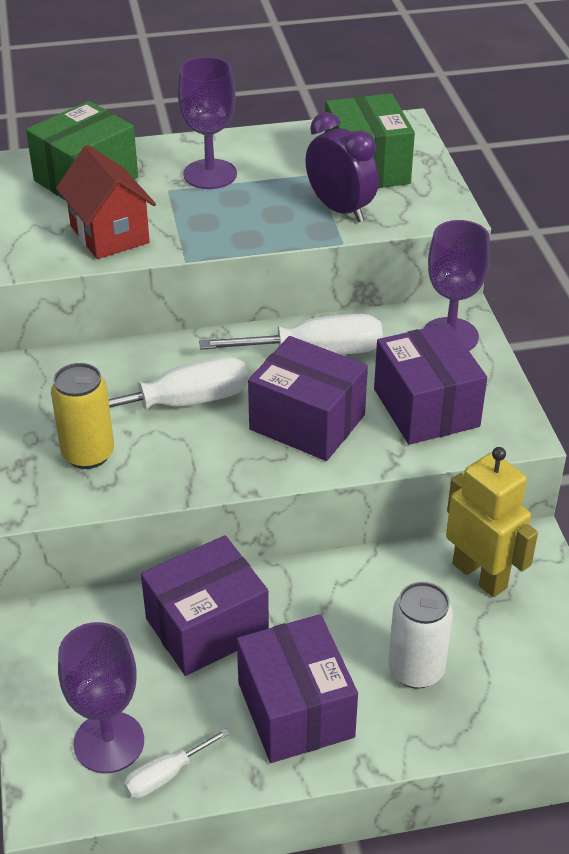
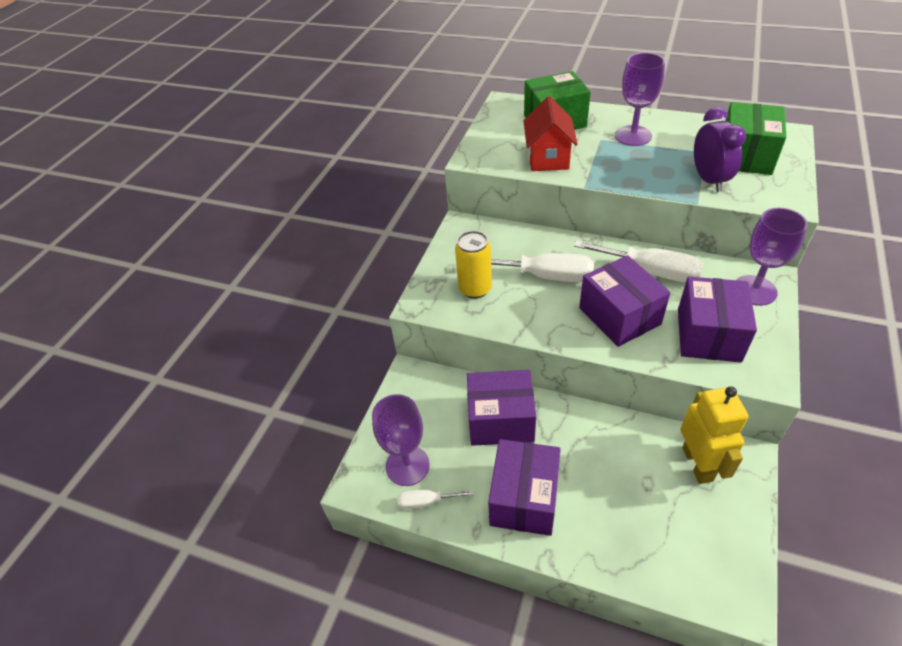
camera: 35 degrees right, 5 degrees up
white can [388,582,453,689] -> none

